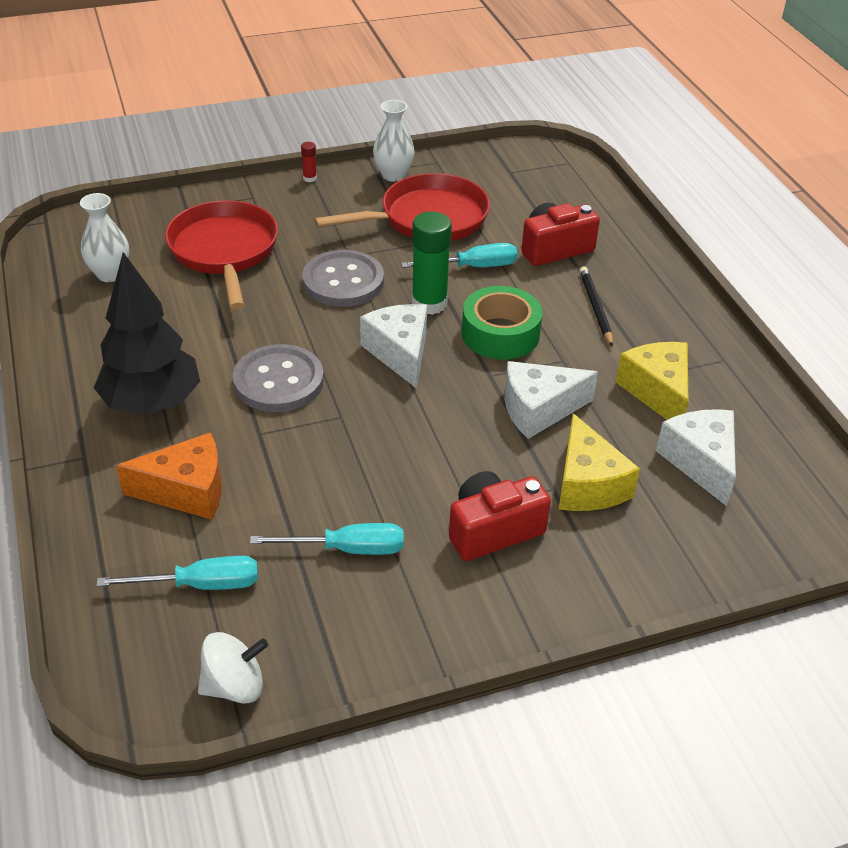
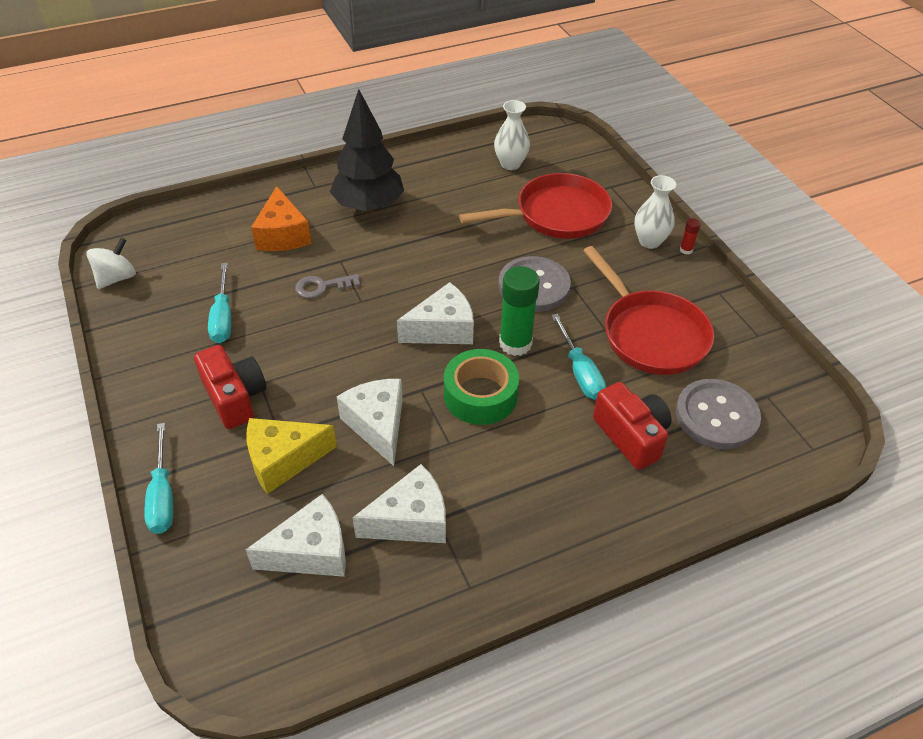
camera: 85 degrees right, 5 degrees up
turquoise screwdriver [96,556,258,590] -> turquoise screwdriver moved to [144,423,173,534]
white spinning top [198,632,268,703] -> white spinning top turned 120 degrees counterclockwise [86,237,136,289]
grey button [233,344,324,412] -> grey button moved to [676,379,761,450]
white vase [373,100,415,182] -> white vase moved to [634,175,676,249]
black pencil [579,266,613,347] -> none
yellow cheese [616,342,688,420] -> white cheese [352,464,446,543]
none -> grey key [295,274,360,298]

